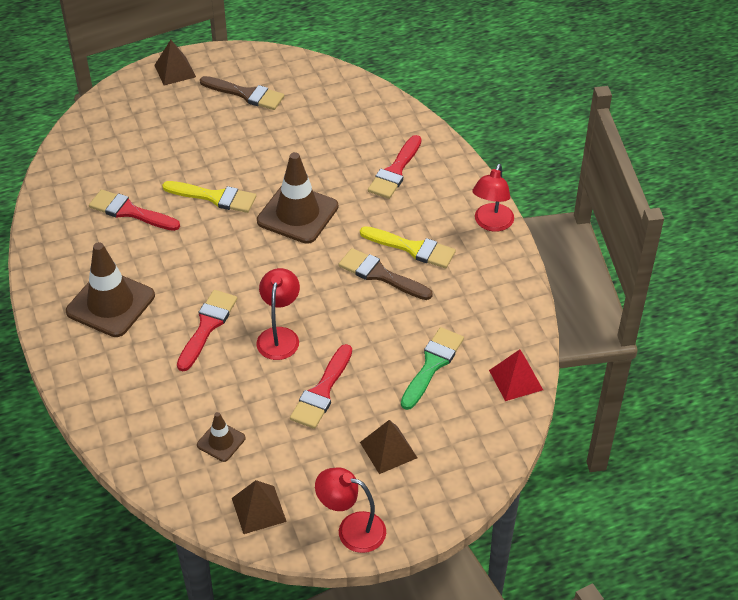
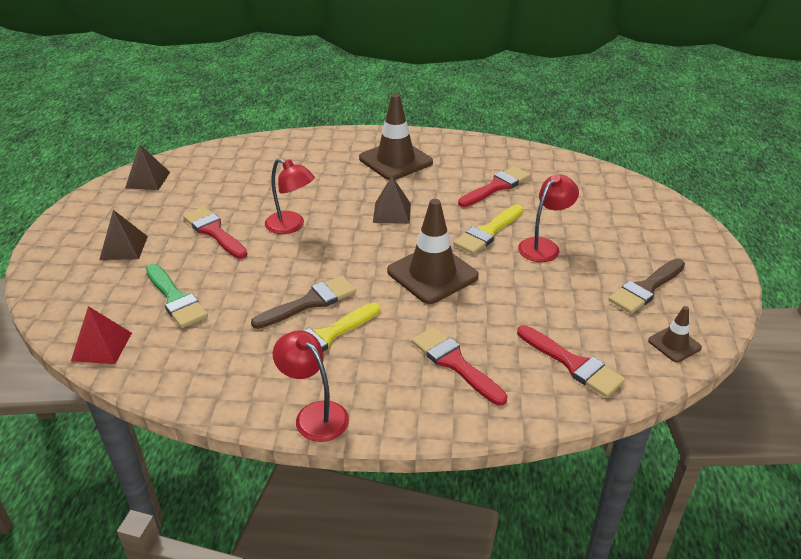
camera: 115 degrees right, 10 degrees down
brown pyramid [154,40,196,85] -> brown pyramid moved to [373,176,411,224]
red brush [177,290,237,371] -> red brush moved to [517,325,625,398]
brown traffic cone [197,412,246,462] -> brown traffic cone moved to [648,306,702,362]
red lamp [315,468,386,553] -> red lamp moved to [518,174,579,262]

